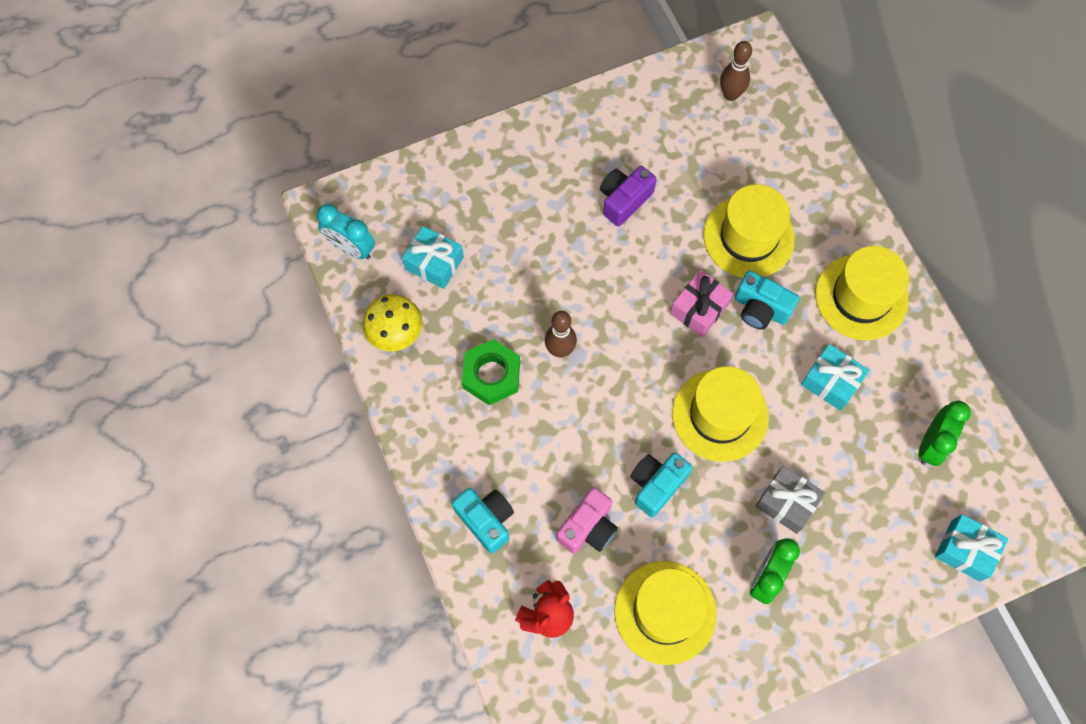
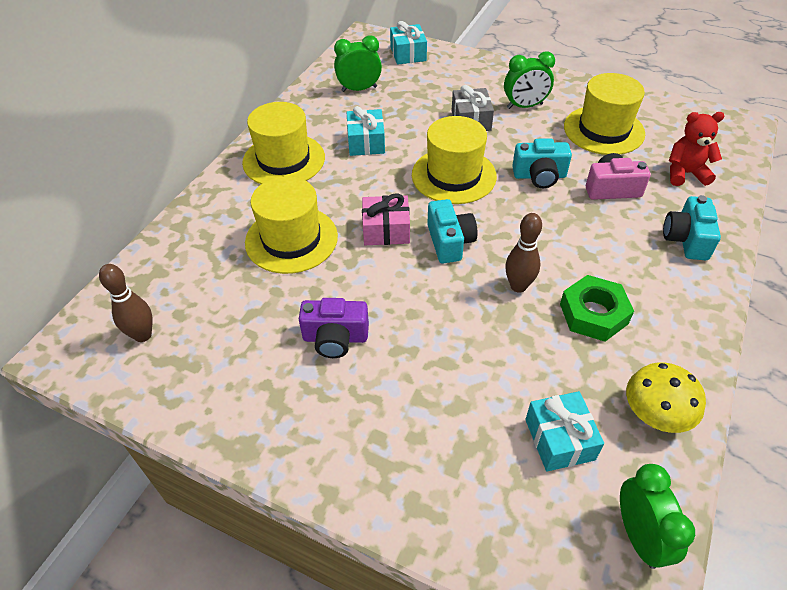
camera: 130 degrees left, 20 degrees down
turquoise clock [317,204,375,259] -> green clock [620,464,695,569]
turquoise camera [735,271,799,330] -> turquoise camera moved to [427,199,478,263]

